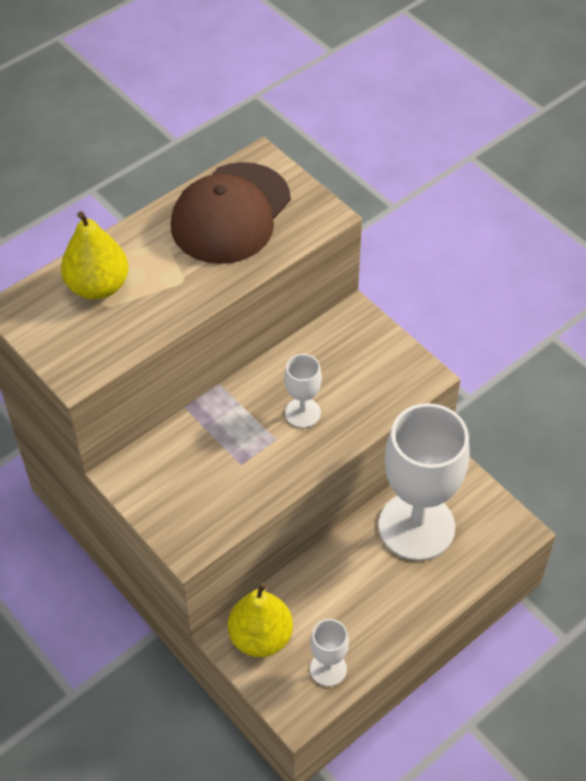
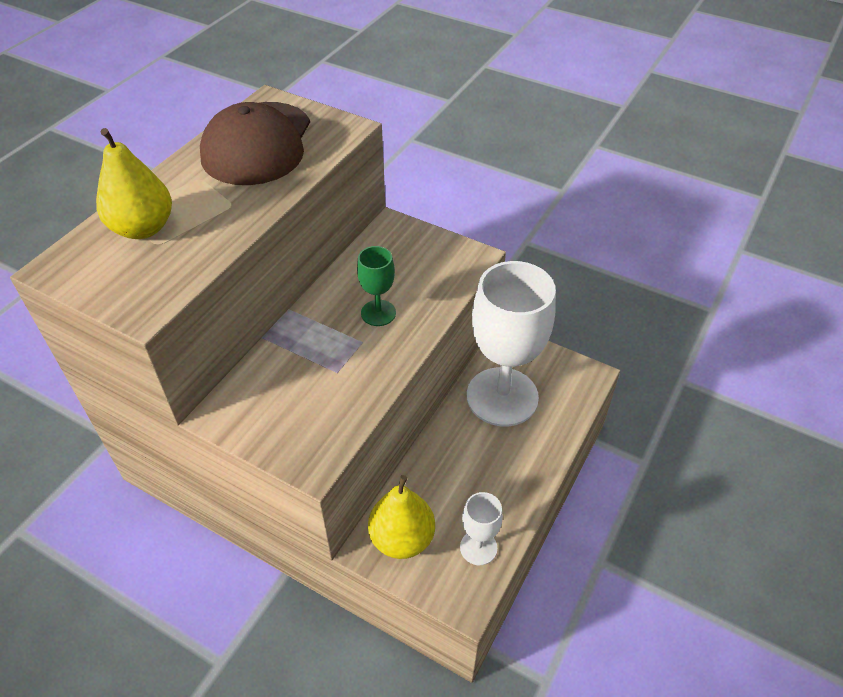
camera: 20 degrees left, 5 degrees down
white goblet [284,354,322,428] -> green goblet [357,246,396,326]

